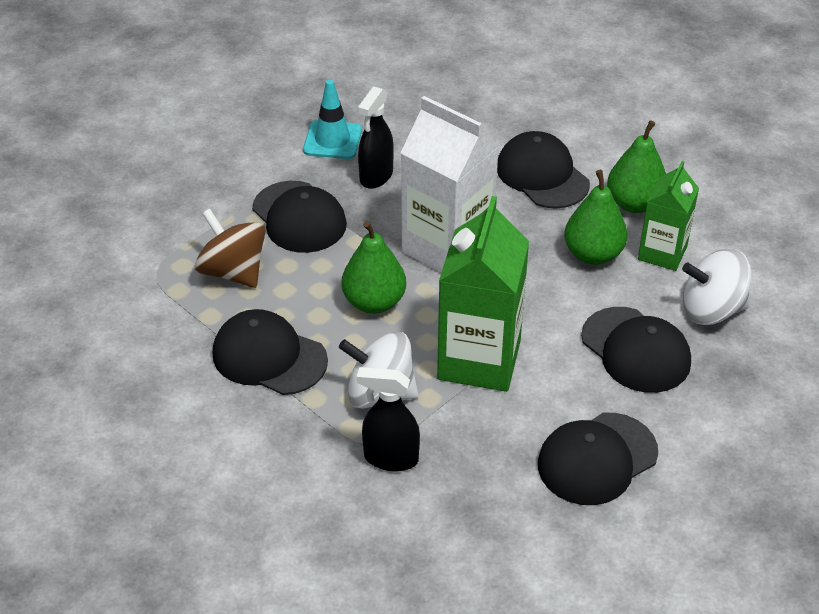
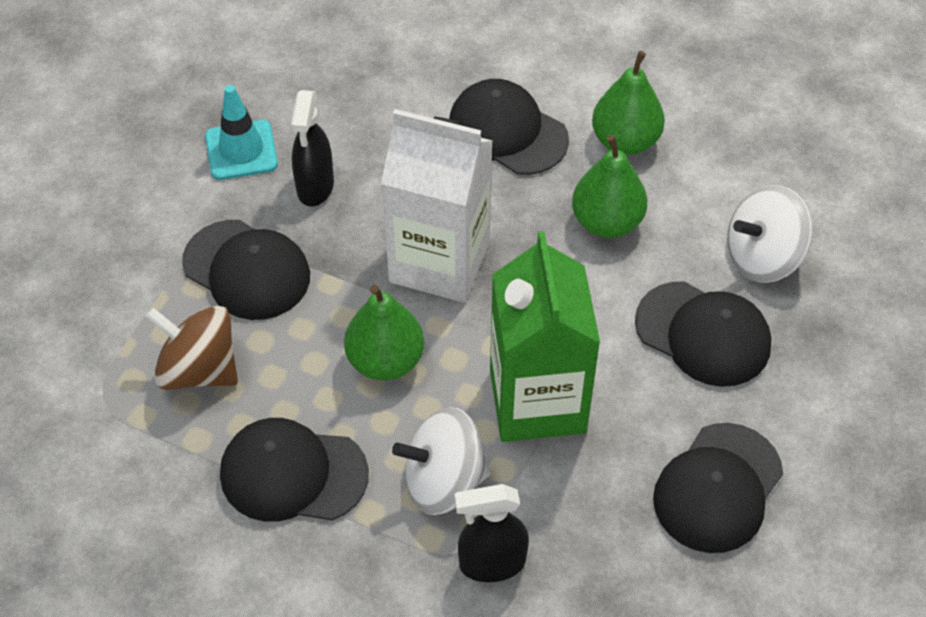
camera: 20 degrees left, 10 degrees up
green carton [638,161,699,271] -> none

